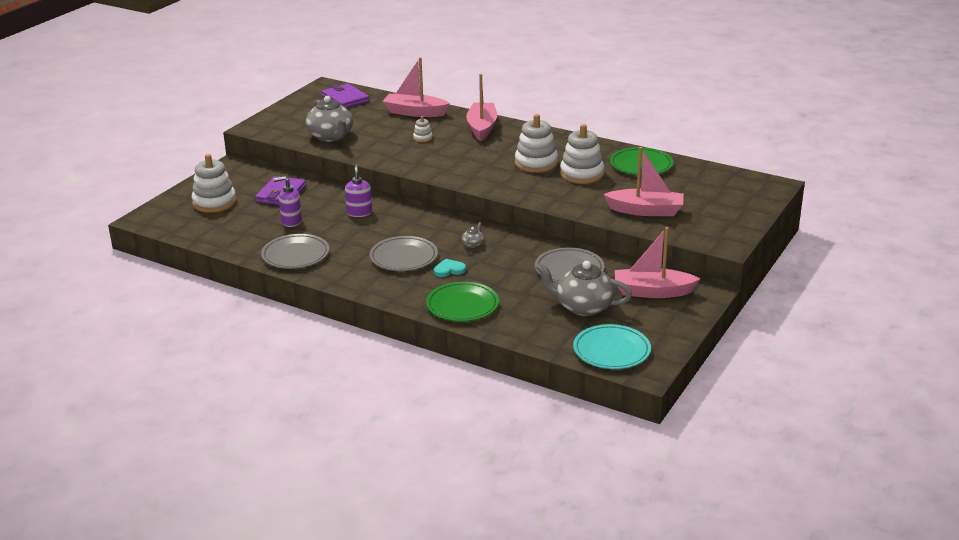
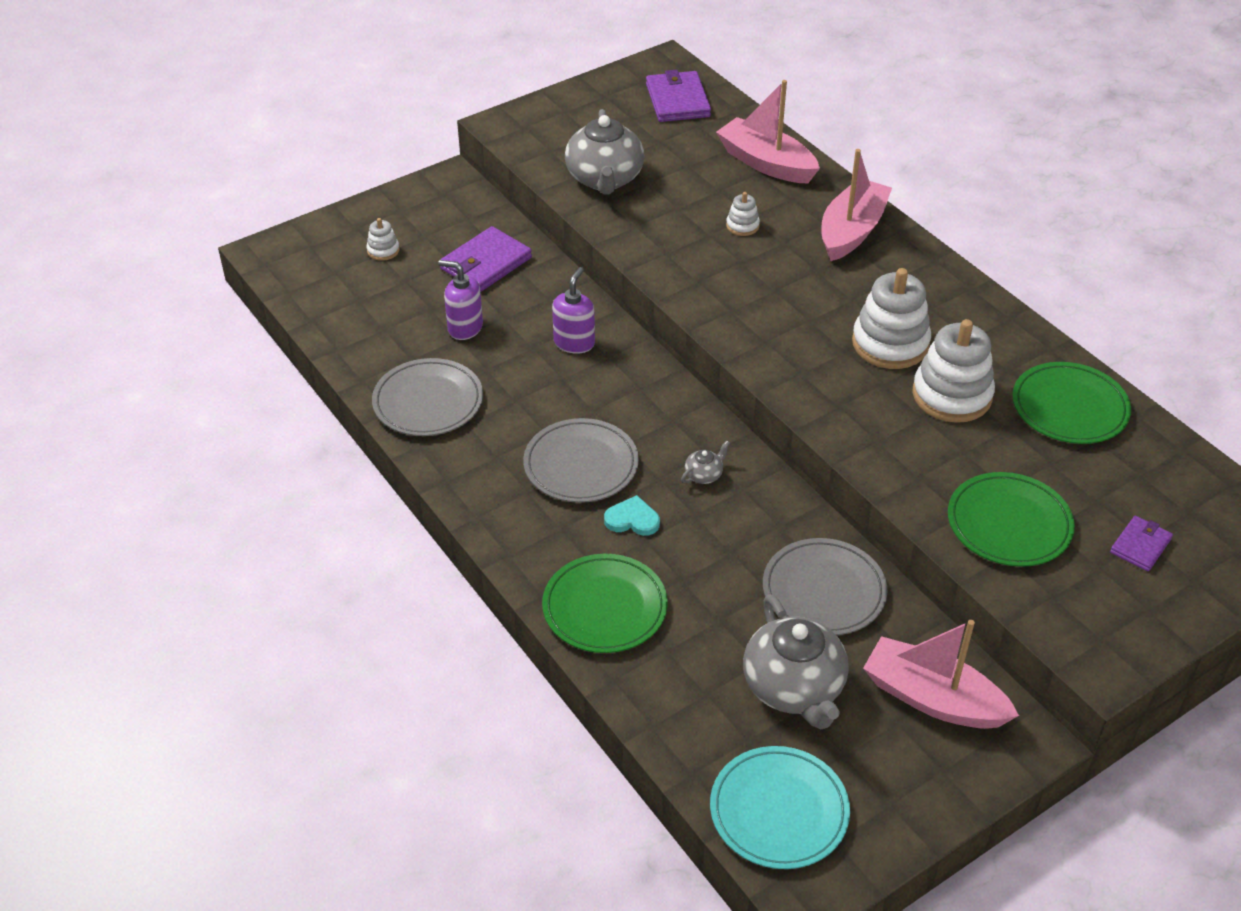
camera: 25 degrees right, 15 degrees up
white stacking toy [192,154,236,213] -> white stacking toy [366,218,400,261], size x0.47
grey teapot [536,261,632,316] -> grey teapot turned 150 degrees counterclockwise [743,594,849,729]
pink boat [604,147,684,216] -> green plate [948,472,1075,567]
none -> purple wallet [1110,516,1173,571]

